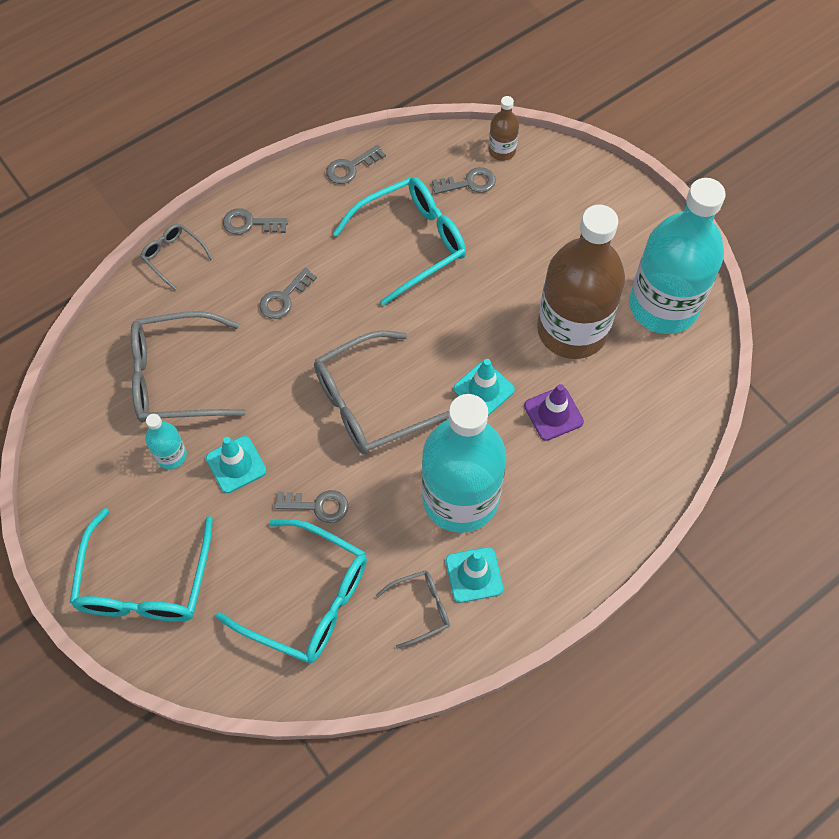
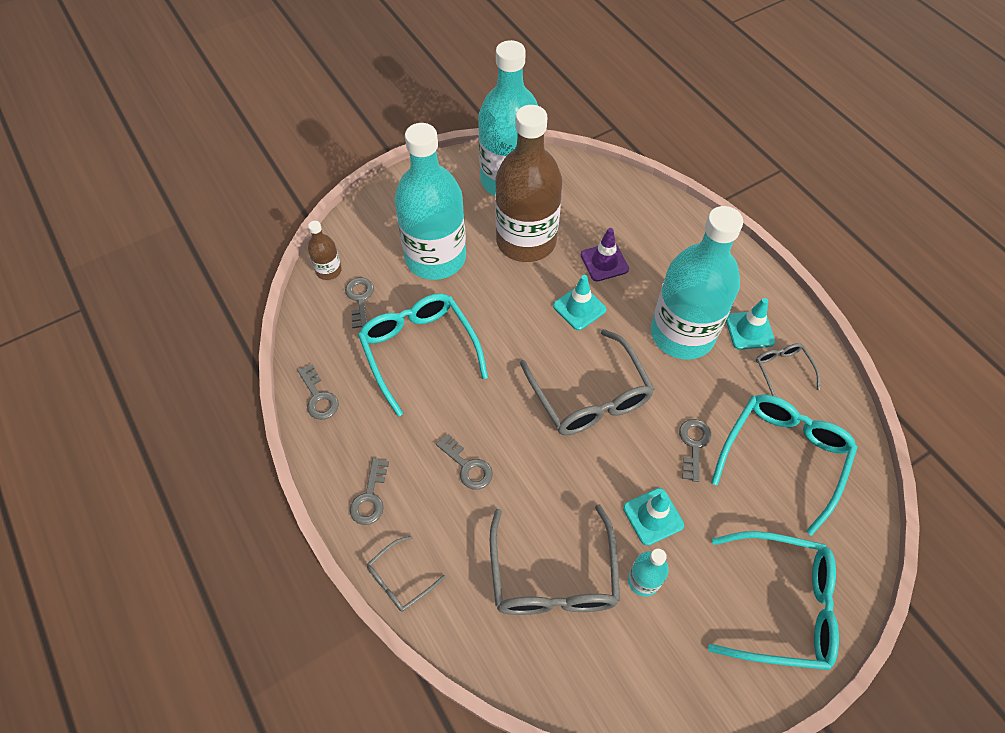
camera: 85 degrees left, 5 degrees down
none -> turquoise bottle [394,123,466,280]

